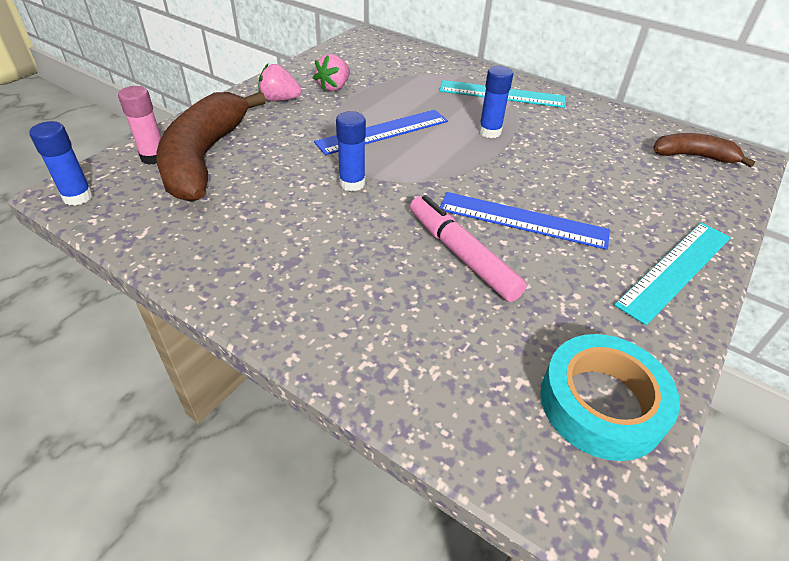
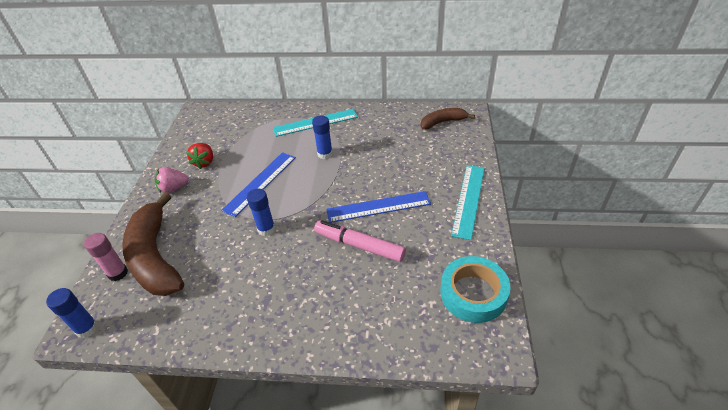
camera: 25 degrees left, 0 degrees up
pink strawberry [313,54,350,91] -> red strawberry [186,143,213,169]

